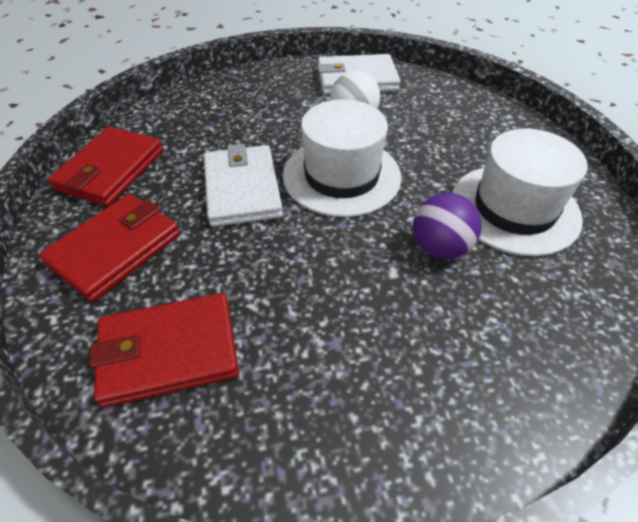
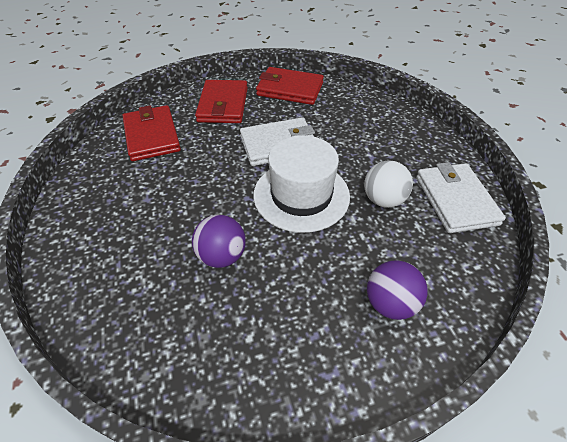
camera: 85 degrees right, 0 degrees up
red wallet [39,194,180,302] -> red wallet turned 60 degrees clockwise [195,80,248,123]
white hat [452,129,588,256] -> none
none -> purple ball [367,260,427,320]

